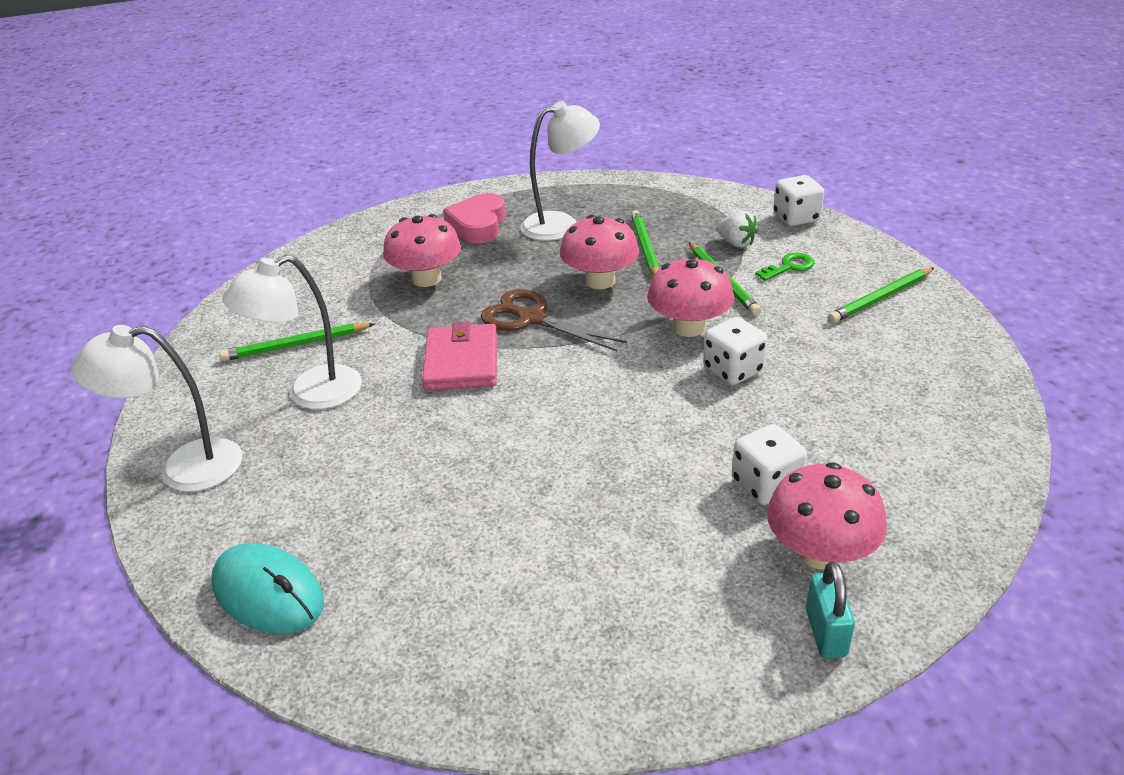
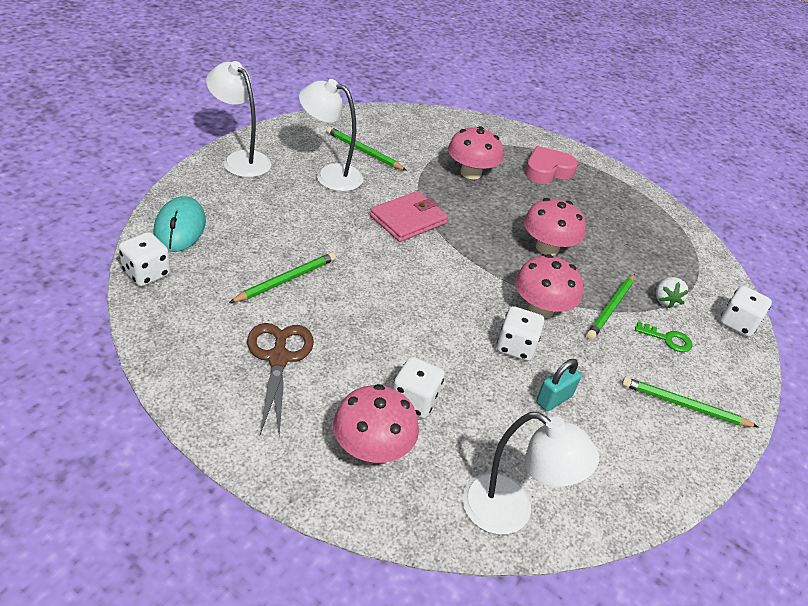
camera: 45 degrees right, 5 degrees up
brown scissors [481,289,627,351] -> brown scissors moved to [247,323,314,436]
white lamp [520,101,600,241] -> white lamp moved to [462,412,599,535]
green pencil [631,210,660,276] -> green pencil moved to [229,252,336,303]
turquoise padlock [806,561,855,658] -> turquoise padlock moved to [536,359,581,411]
none -> white dice [118,232,171,287]

